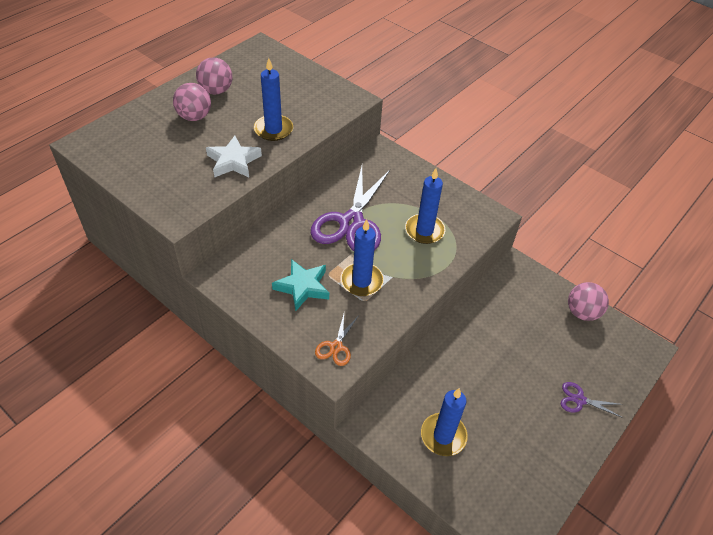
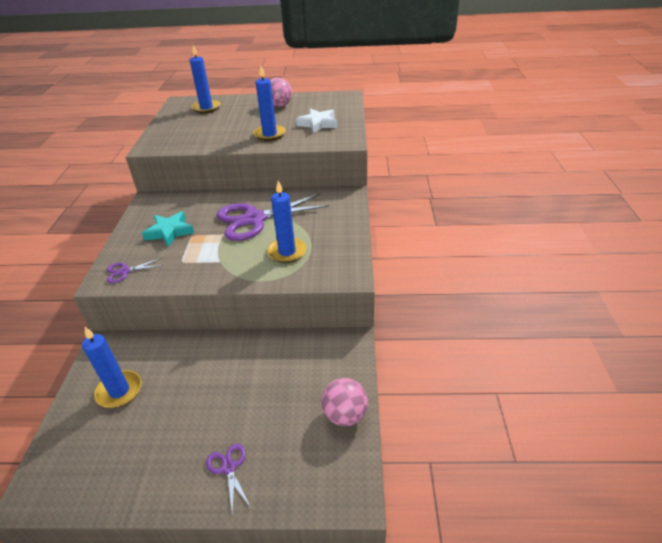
camera: 55 degrees right, 10 degrees down
pink ball [173,83,211,121] -> none
white star [206,135,262,178] -> white star moved to [296,108,337,134]
orange scissors [315,314,358,366] -> purple scissors [107,258,163,283]
blue candle [340,219,384,296] -> blue candle moved to [190,45,221,113]

